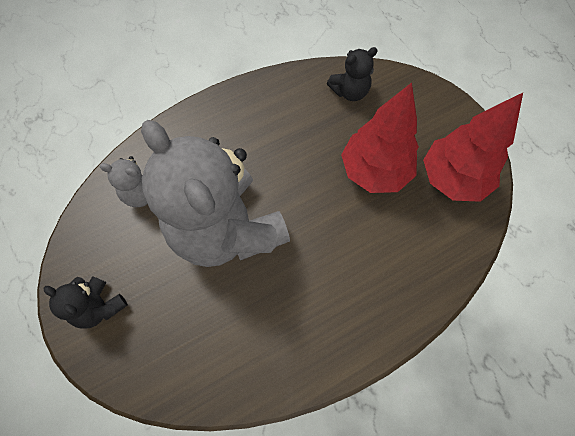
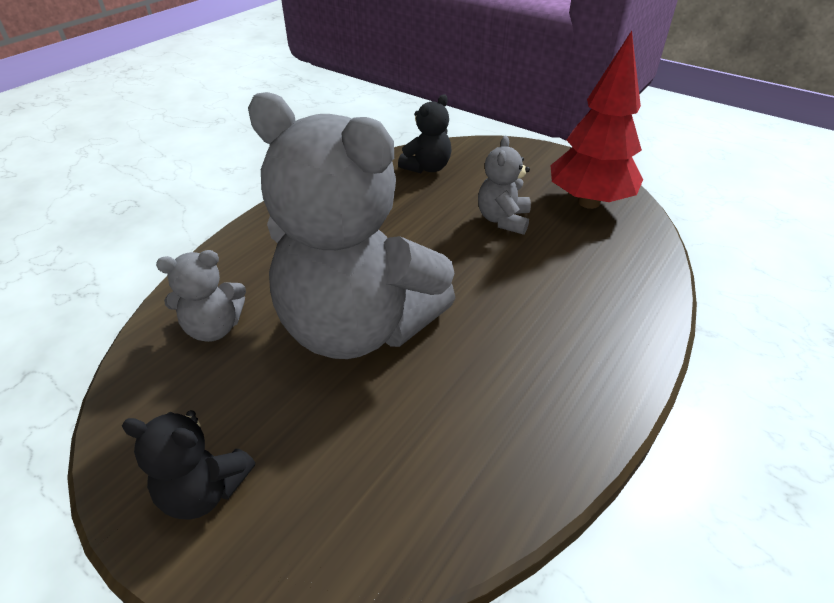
camera: 25 degrees left, 25 degrees down
red tree [341,83,419,193] -> grey teddy bear [478,136,531,235]

